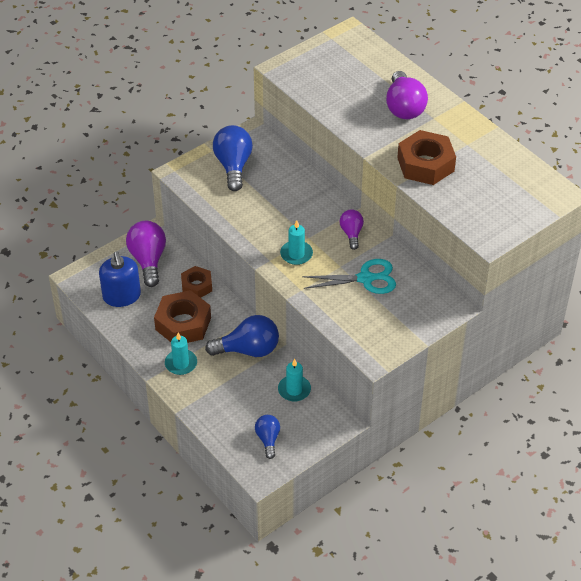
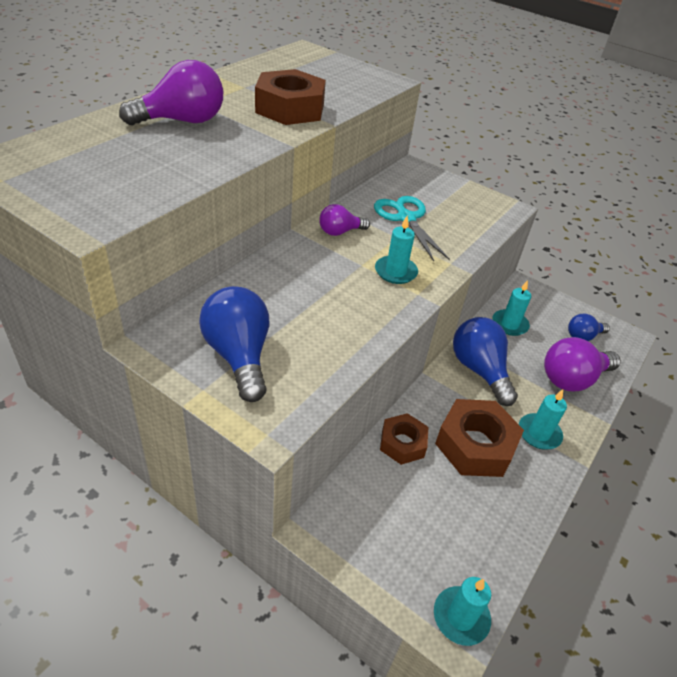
camera: 110 degrees left, 5 degrees down
blue soap dispenser [99,251,141,307] -> none
purple light bulb [126,221,166,287] -> purple light bulb moved to [544,337,621,391]
blue light bulb [213,125,253,191] -> blue light bulb turned 90 degrees clockwise [199,286,269,402]
none -> turquoise candle [434,577,491,646]

